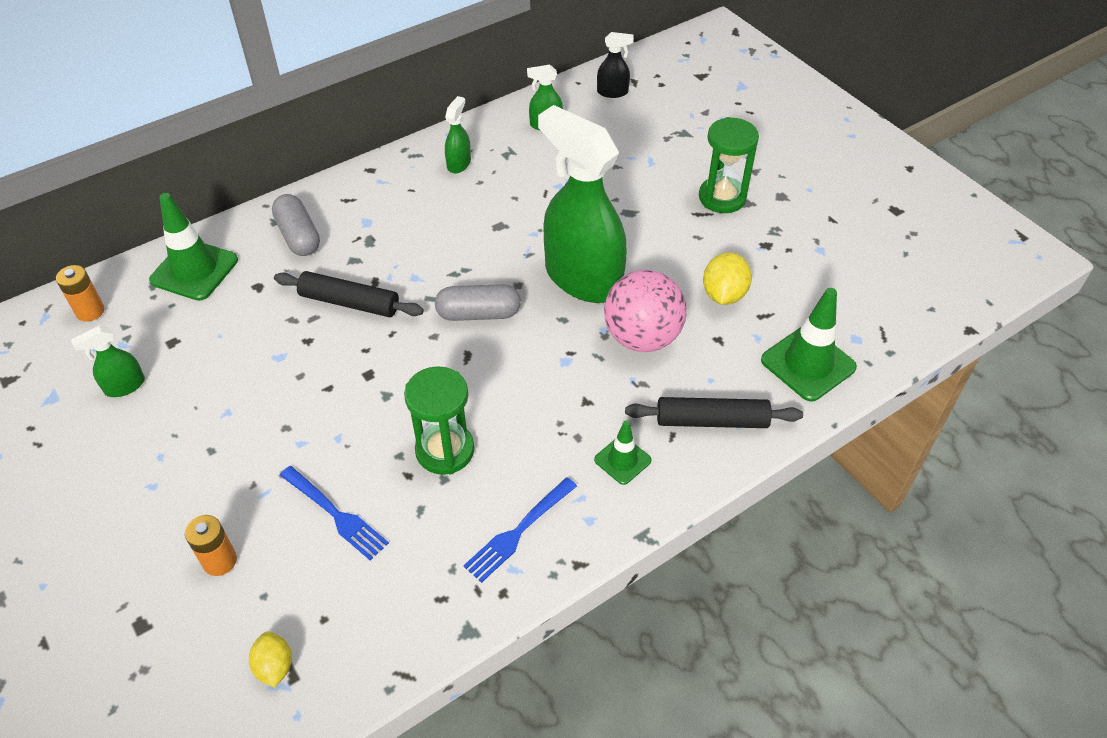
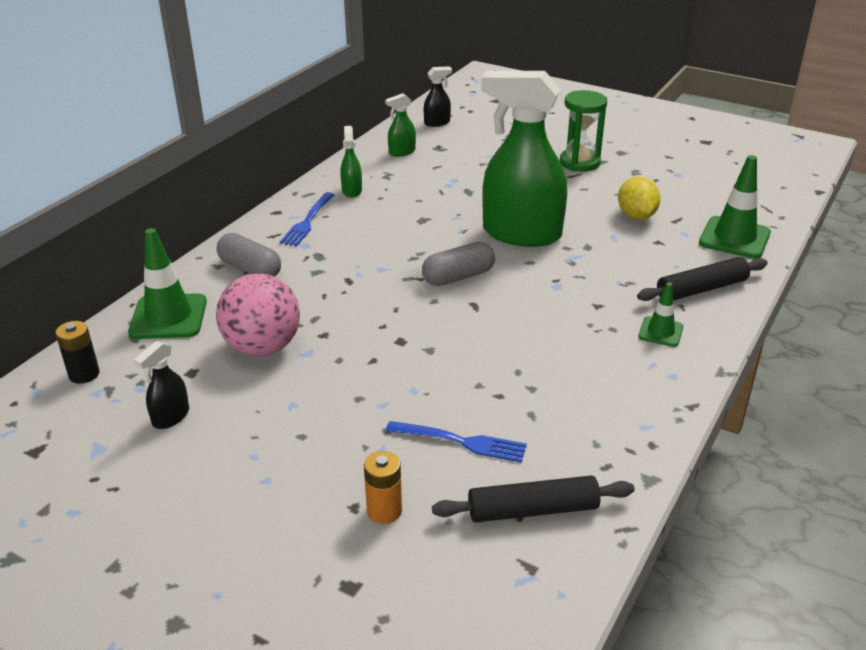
camera: 25 degrees left, 15 degrees down
orange battery [56,265,105,322] -> black battery [55,321,99,383]
green spray bottle [71,326,145,397] -> black spray bottle [134,341,189,429]
yellow lemon [249,631,292,688] -> none
black rolling pin [274,271,424,317] -> black rolling pin moved to [432,476,634,523]
green hourglass [404,366,474,475] -> none
blue fork [463,477,577,583] -> blue fork moved to [280,192,334,246]
pink ball [604,270,687,352] -> pink ball moved to [216,274,300,356]

